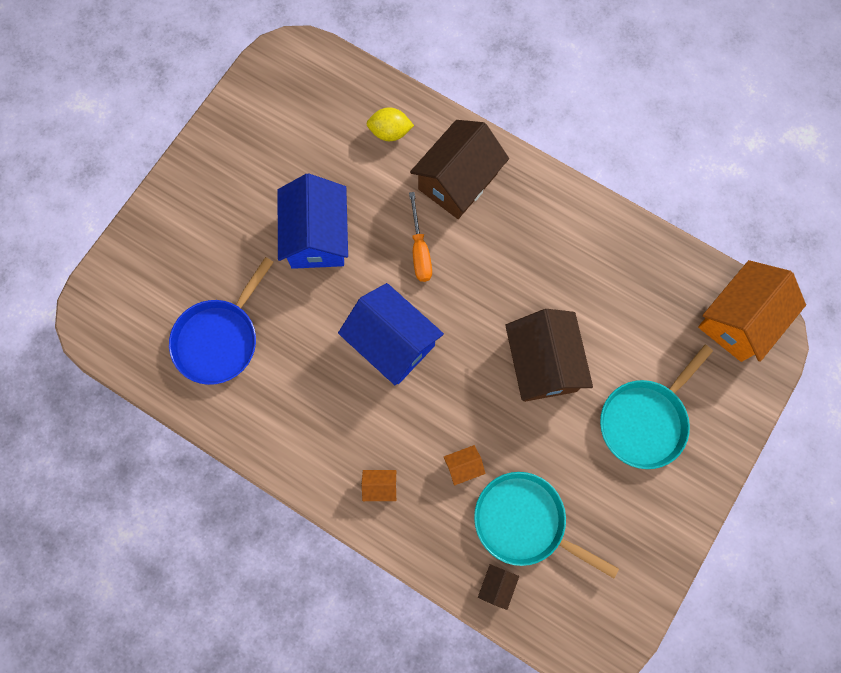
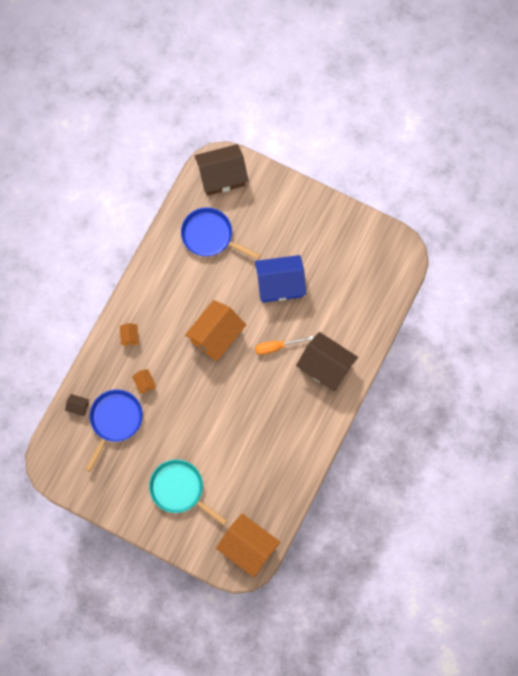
camera: 85 degrees right, 0 degrees up
blue house [338,283,444,385] -> orange house [185,300,246,361]
yellow lemon [366,107,414,141] -> none
turquoise pan [474,472,619,578] -> blue pan [86,390,143,472]
brown house [505,309,593,402] -> brown house moved to [195,144,249,196]

